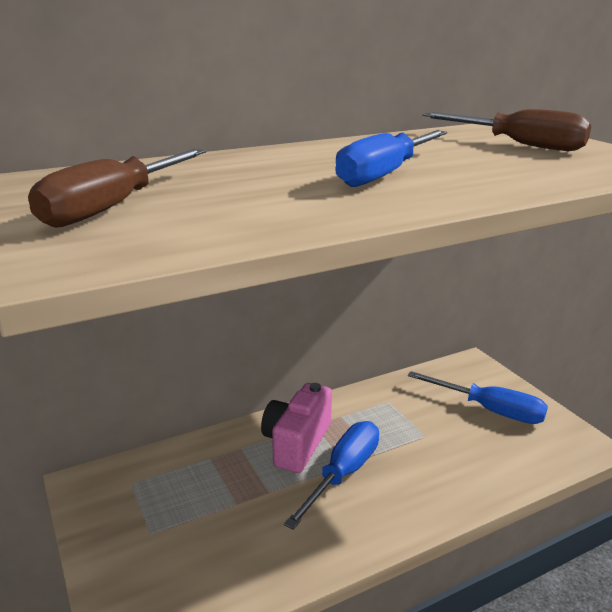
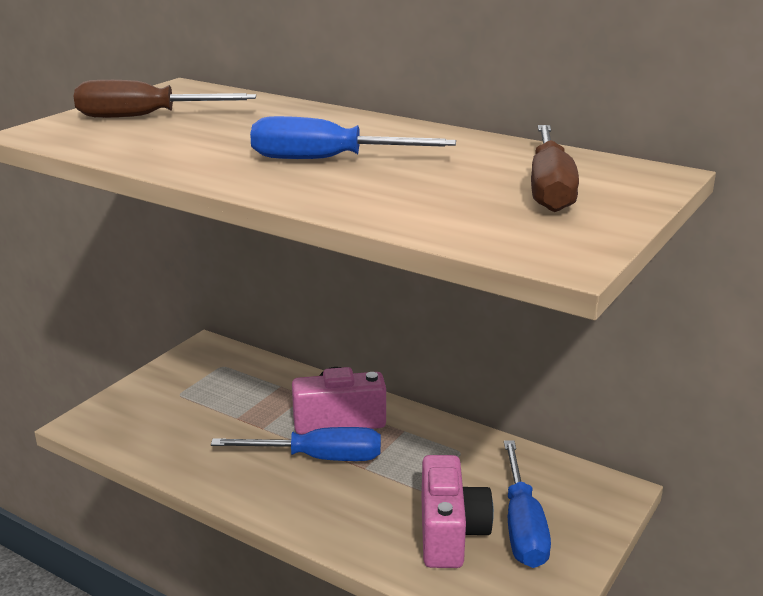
camera: 60 degrees right, 0 degrees up
none -> pink camera [422,455,494,568]

